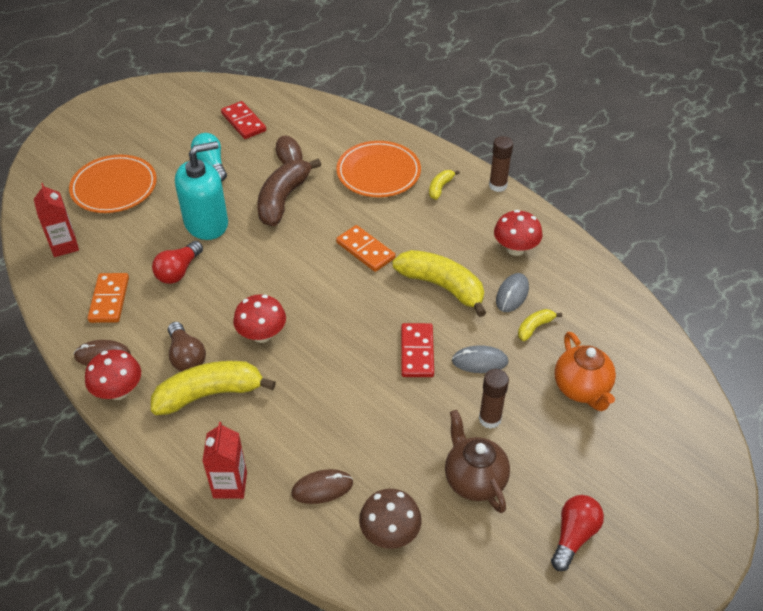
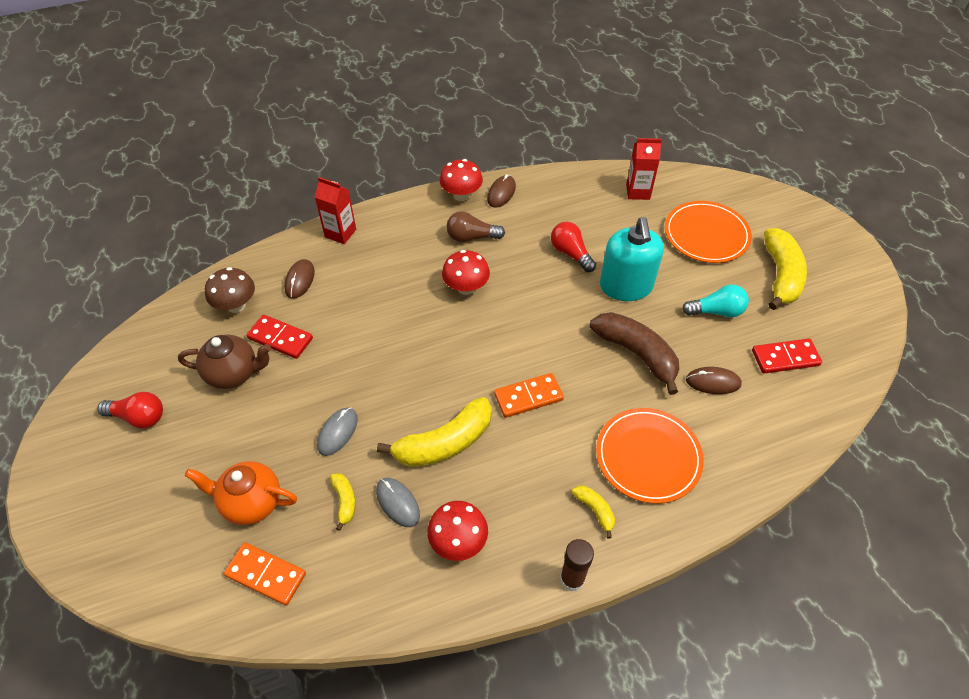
camera: 115 degrees right, 5 degrees up
orange domino [88,273,129,323] -> orange domino moved to [224,542,306,605]
yellow banana [151,361,276,415] -> yellow banana moved to [764,228,807,310]
red domino [401,323,434,377] -> red domino moved to [246,315,313,359]
brown glue stick [479,369,509,429] -> none
red light bulb [551,495,604,571] -> red light bulb turned 45 degrees counterclockwise [97,392,163,428]

